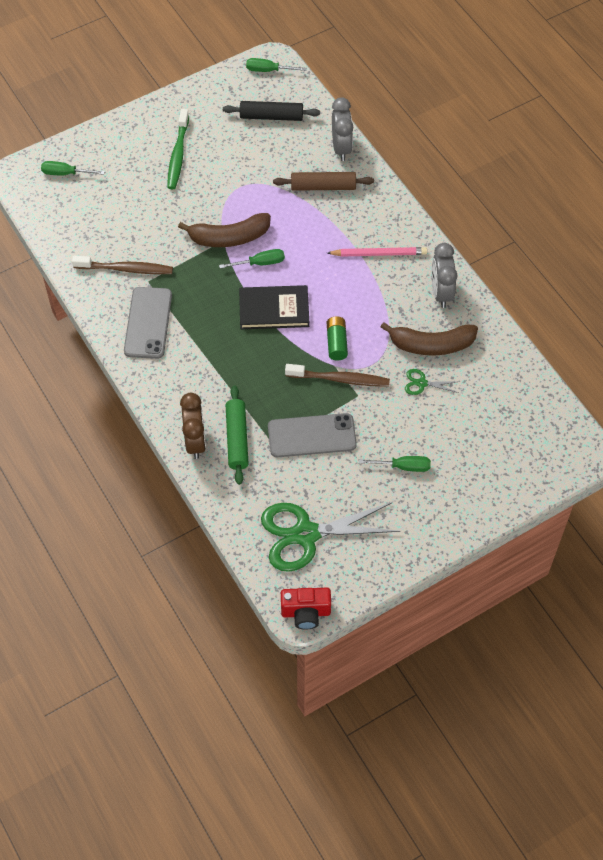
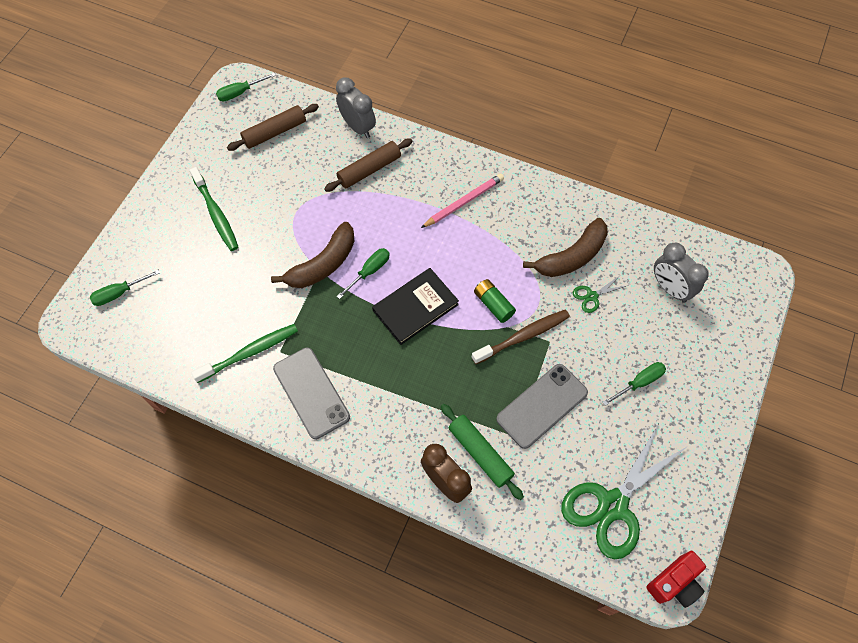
camera: 35 degrees left, 5 degrees up
brown toothbrush [72,256,173,274] -> green toothbrush [191,324,298,383]
black rolling pin [223,101,320,121] -> brown rolling pin [227,104,319,151]
grey clock [432,243,458,308] -> grey clock moved to [654,243,709,303]

